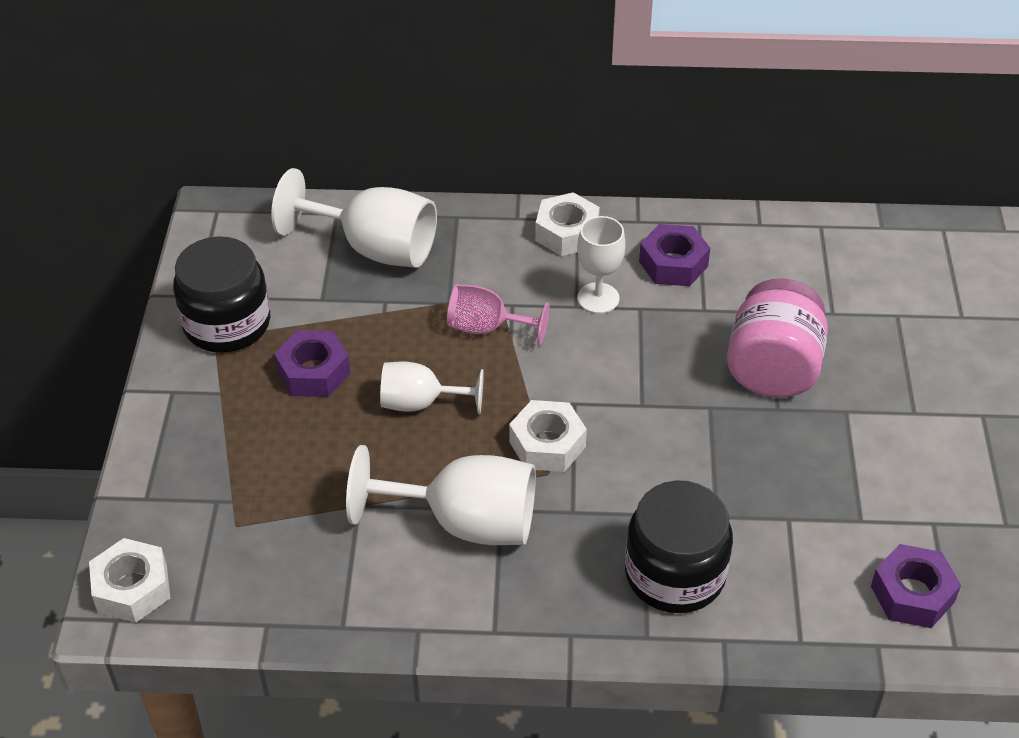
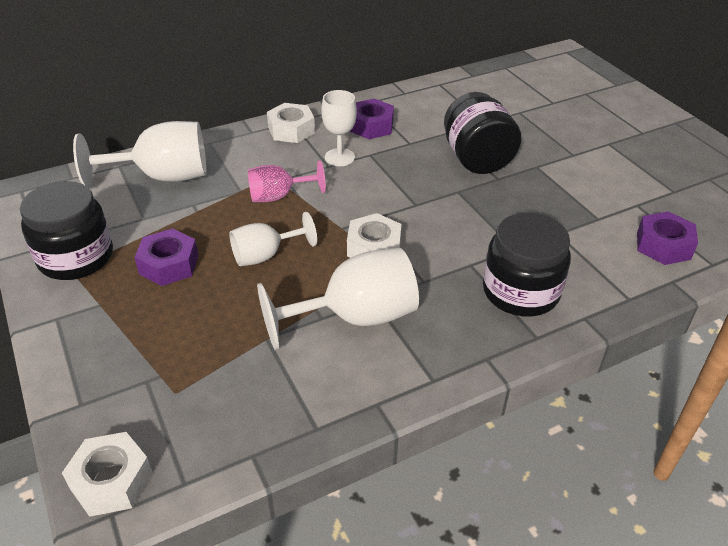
camera: 30 degrees left, 5 degrees down
pink jar [727,278,828,398] -> black jar [444,92,522,174]

